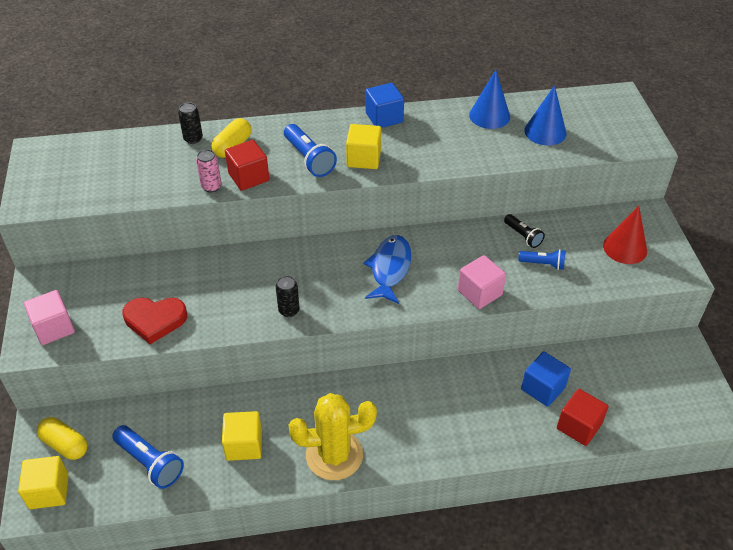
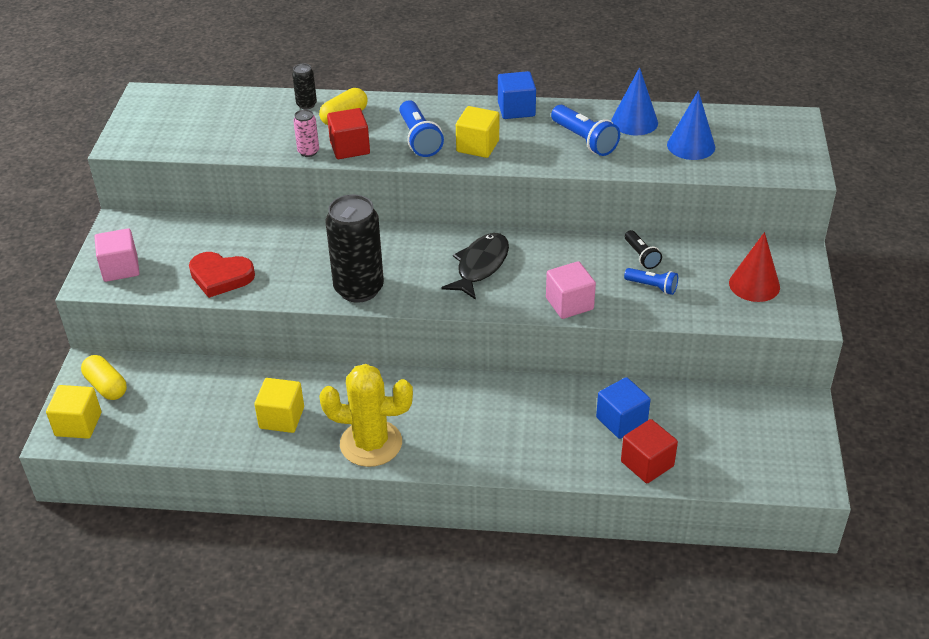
camera: 15 degrees right, 5 degrees down
blue flashlight [112,425,184,489] -> blue flashlight moved to [551,105,620,156]
black can [276,275,300,317] -> black can [326,194,384,303], size x2.20
blue fish [363,235,411,304] -> black fish [441,233,509,300]

